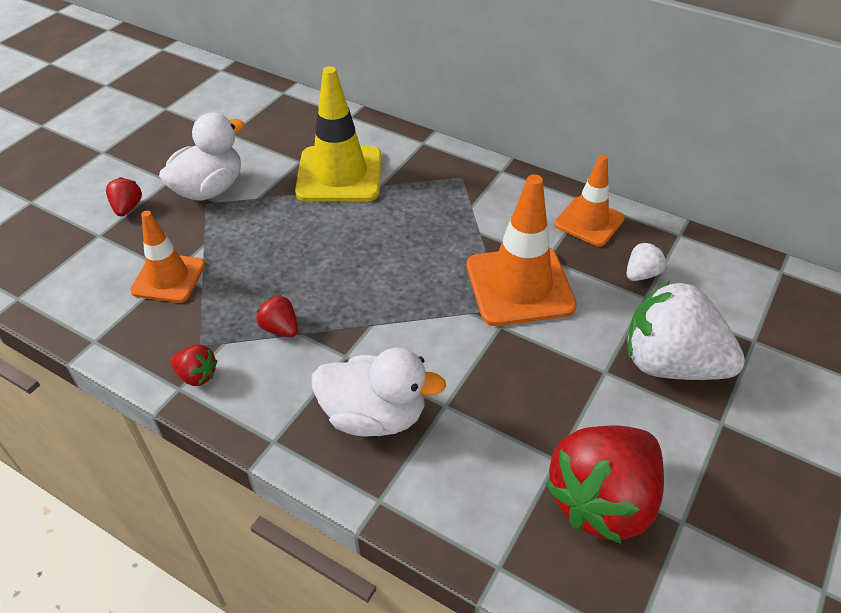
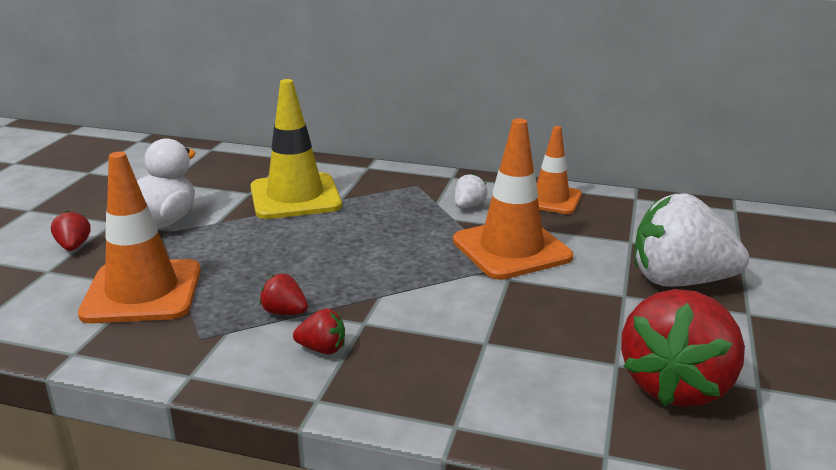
camera: 15 degrees left, 20 degrees down
orange traffic cone [130,211,205,303] -> orange traffic cone [78,152,201,323], size x1.57
red strawberry [170,345,217,386] -> red strawberry moved to [293,309,345,354]
white duck [312,348,446,437] -> none
white strawberry [627,242,666,281] -> white strawberry moved to [455,174,488,208]

